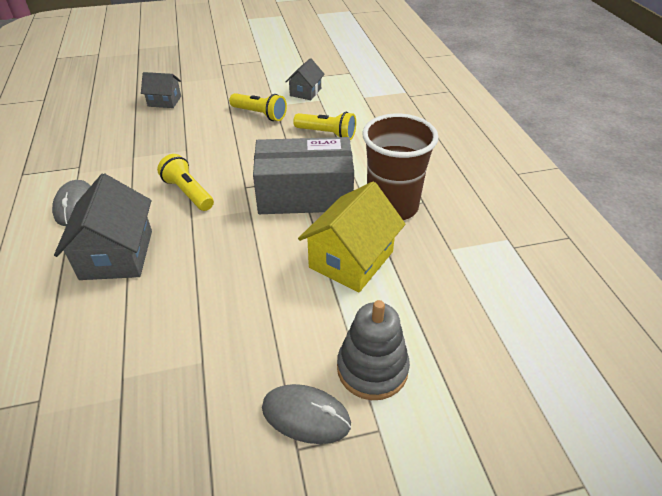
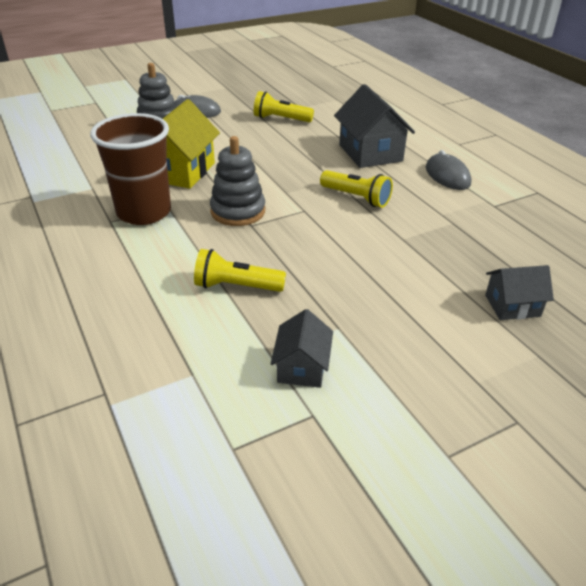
camera: 165 degrees right, 5 degrees down
yellow flashlight [229,93,287,121] -> yellow flashlight moved to [254,91,314,122]
grey box [253,137,354,214] -> grey stacking toy [210,136,265,226]

